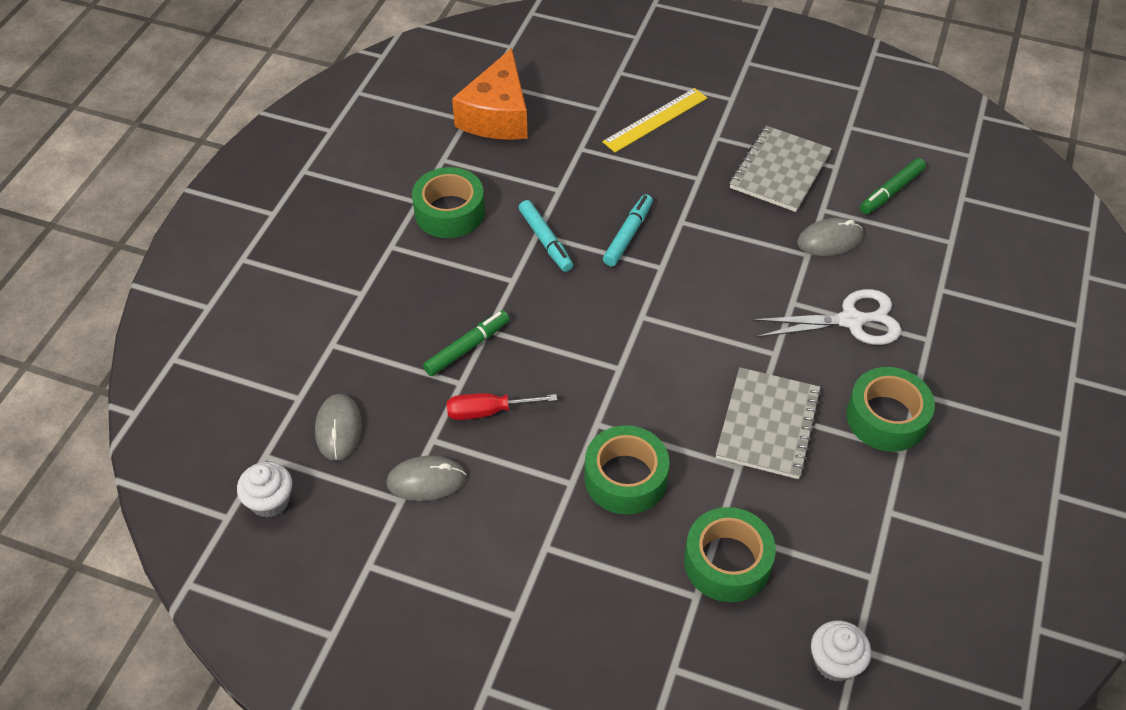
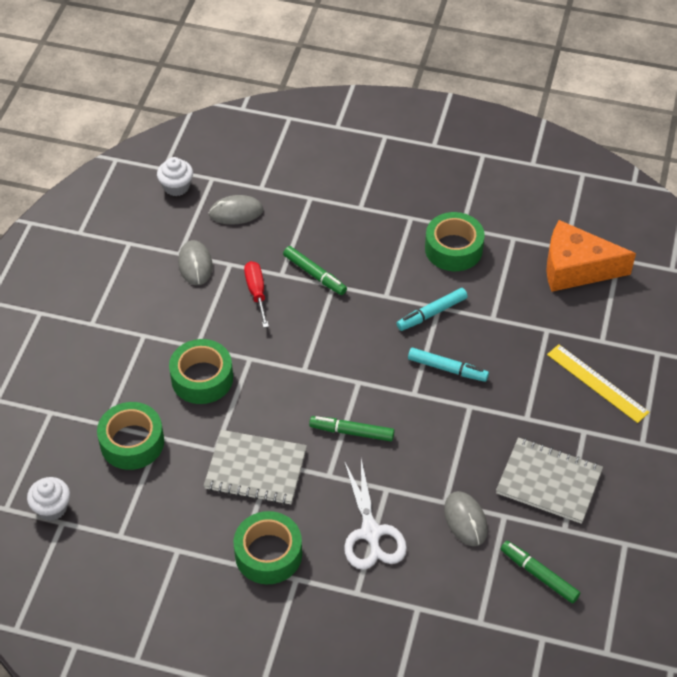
camera: 85 degrees right, 0 degrees up
none -> green marker [309,416,394,441]

